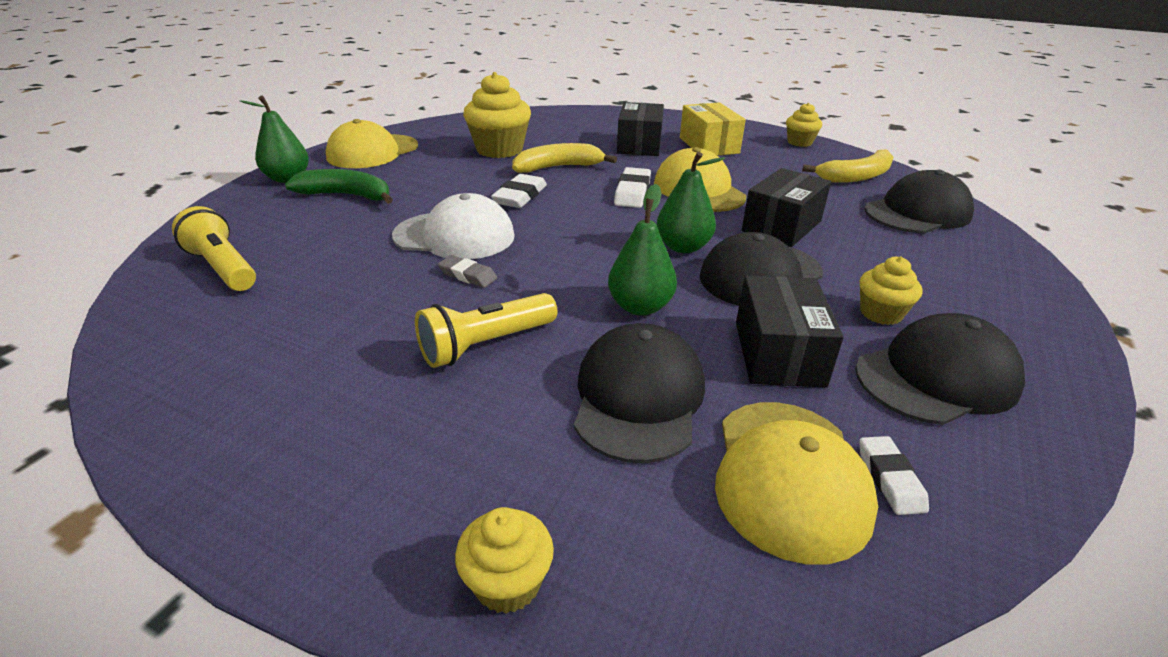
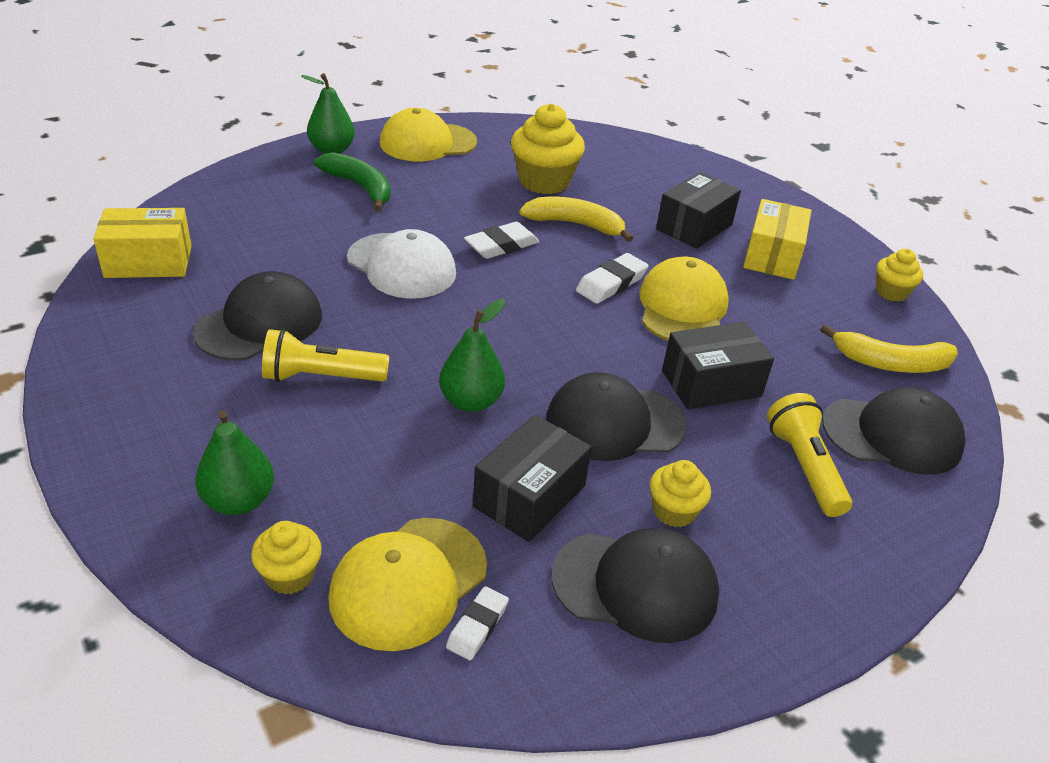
camera: 30 degrees right, 5 degrees up
yellow flashlight [172,206,256,291] -> yellow flashlight moved to [767,393,852,517]
grey eraser [438,255,497,288] -> none
yellow cupcake [455,507,554,614] -> yellow cupcake moved to [251,521,322,594]
black cap [574,323,705,463] -> black cap moved to [193,271,322,361]
green pear [657,152,725,253] -> green pear moved to [195,410,274,515]
none -> yellow box [93,208,192,278]

